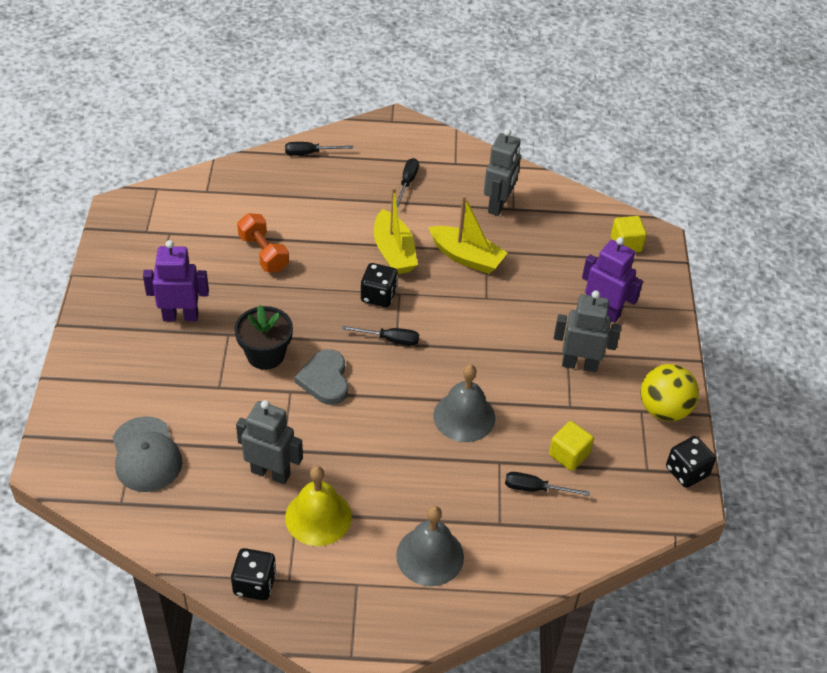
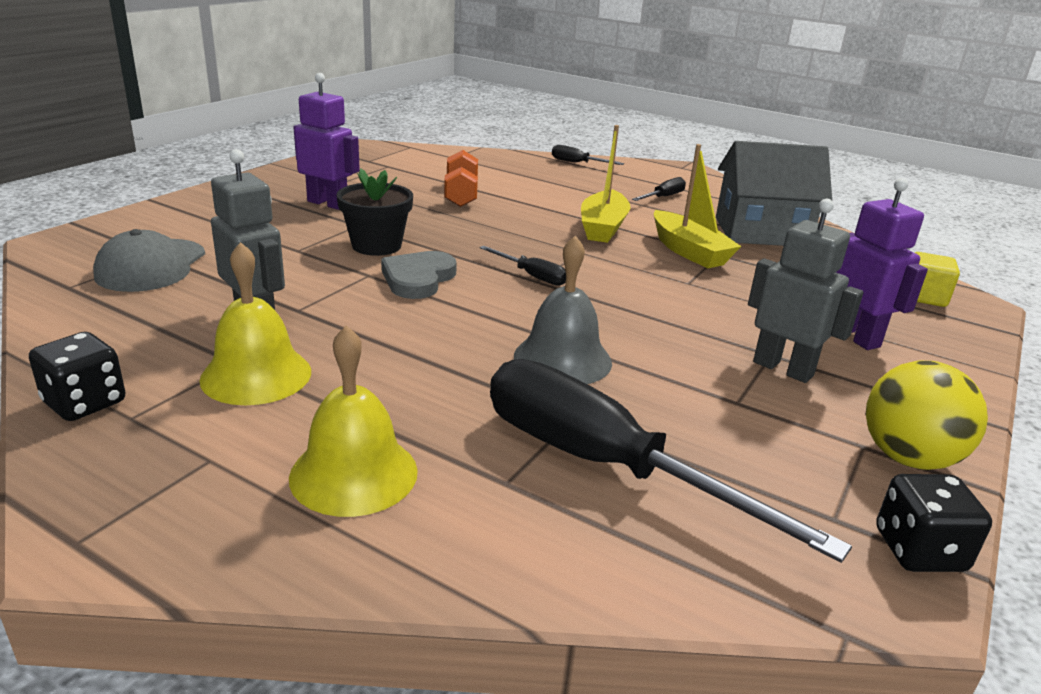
camera: 30 degrees right, 20 degrees down
black dice [361,263,398,307] -> none
grey bell [396,506,464,586] -> yellow bell [289,325,418,517]
grey robot [484,129,521,216] -> grey house [716,141,832,246]
black screwdriver [505,472,590,496] -> black screwdriver [490,359,852,563], size x2.38
yellow cube [549,421,594,471] -> none

